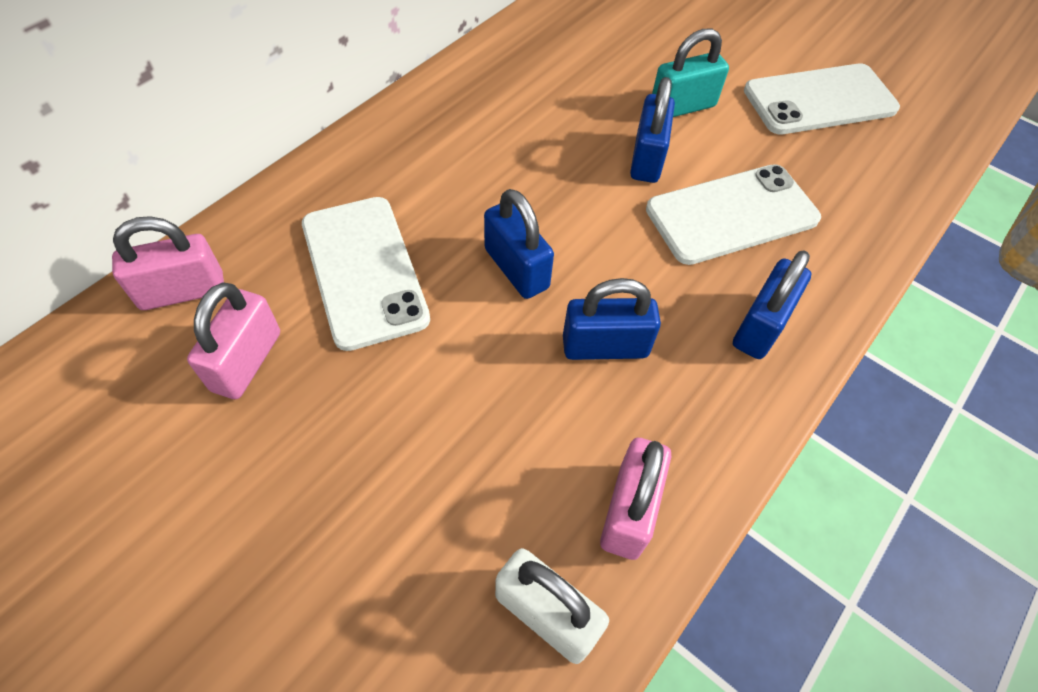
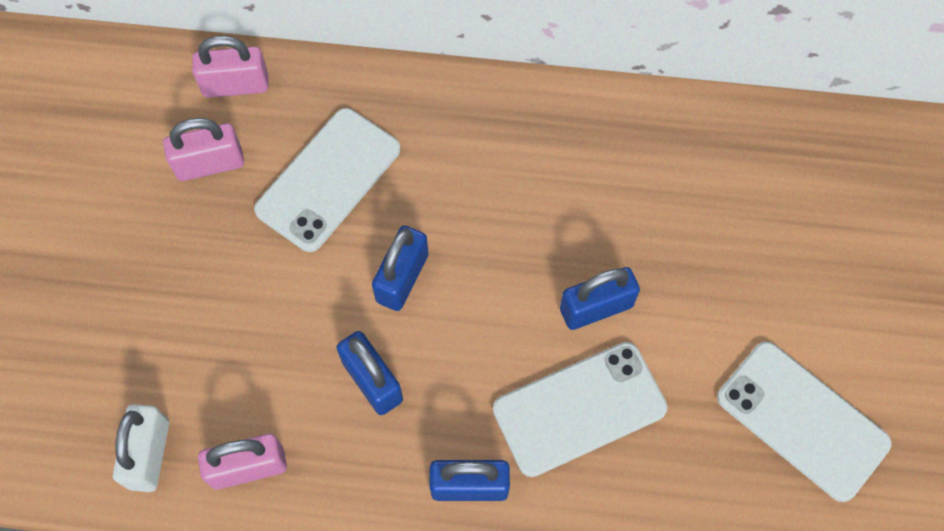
camera: 60 degrees right, 10 degrees up
pink padlock [112,216,224,310] -> pink padlock turned 45 degrees counterclockwise [192,36,269,98]
white phone [646,164,821,265] -> white phone turned 60 degrees counterclockwise [493,342,668,477]
turquoise padlock [652,29,729,117] -> none

